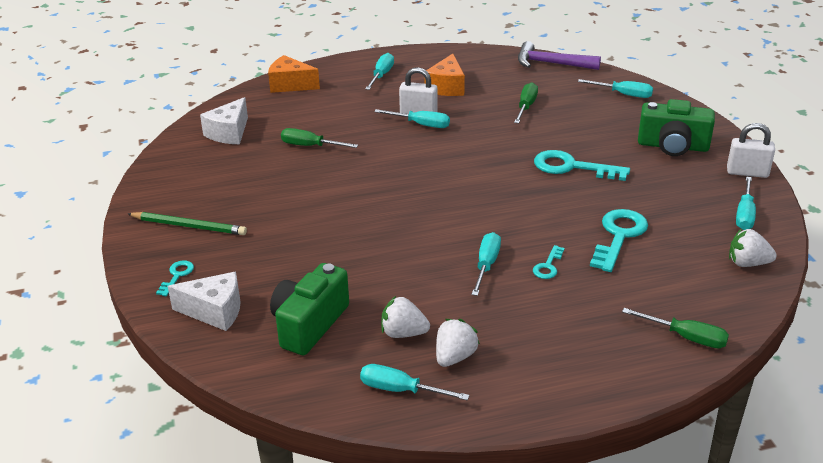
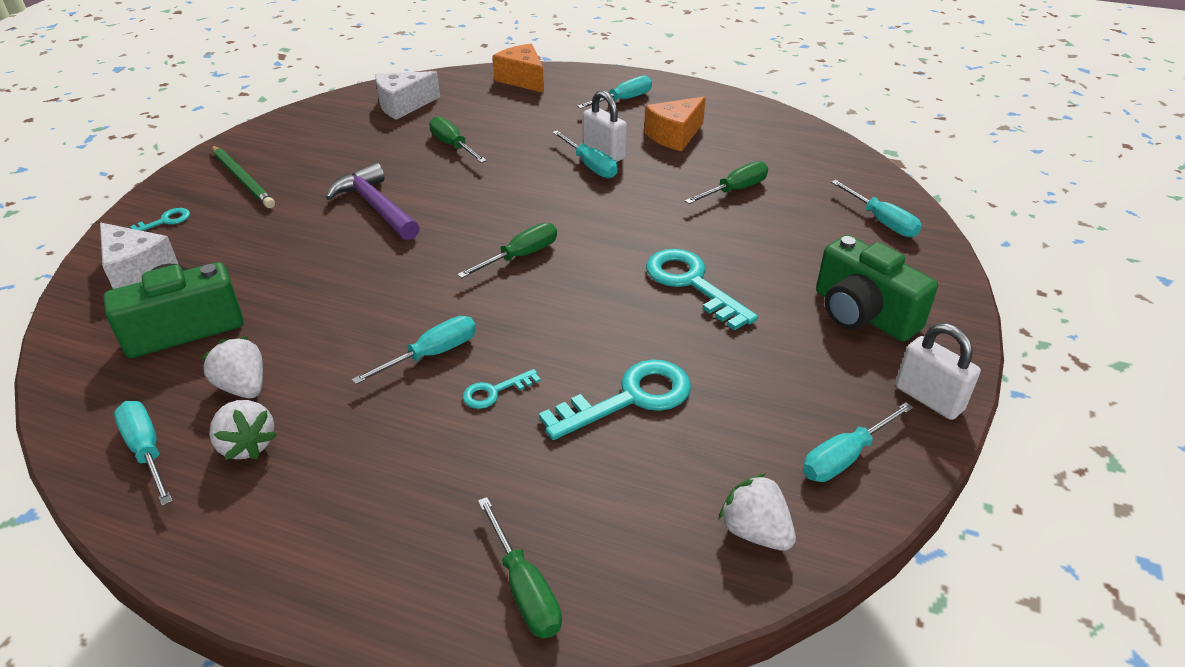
camera: 35 degrees right, 5 degrees up
white strawberry [436,319,480,367] -> white strawberry turned 75 degrees clockwise [209,400,277,460]
purple hammer [518,41,601,70] -> purple hammer moved to [326,163,420,240]
none -> green screwdriver [457,223,557,278]

